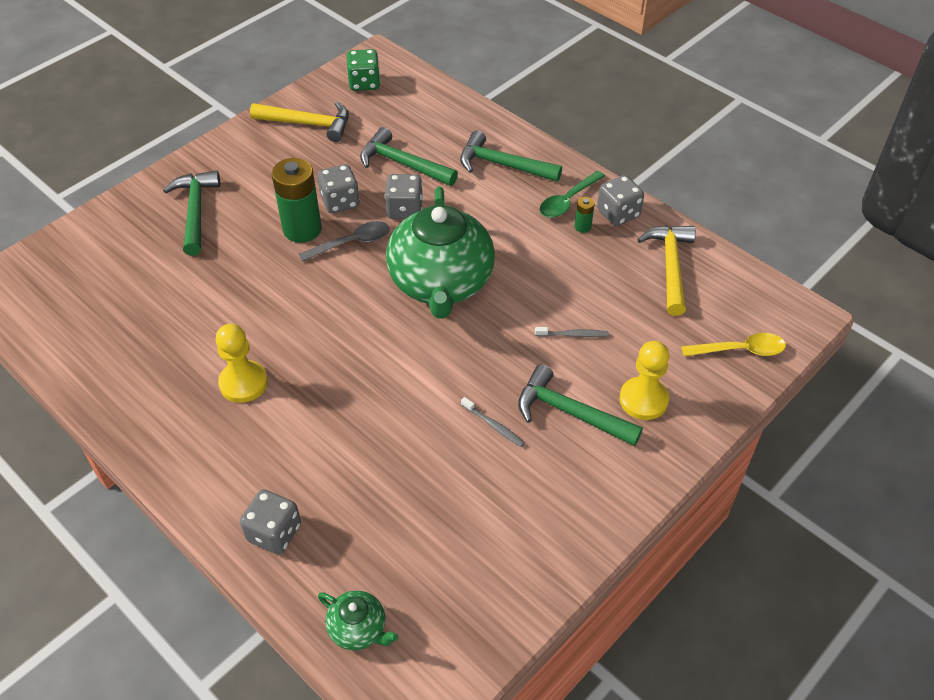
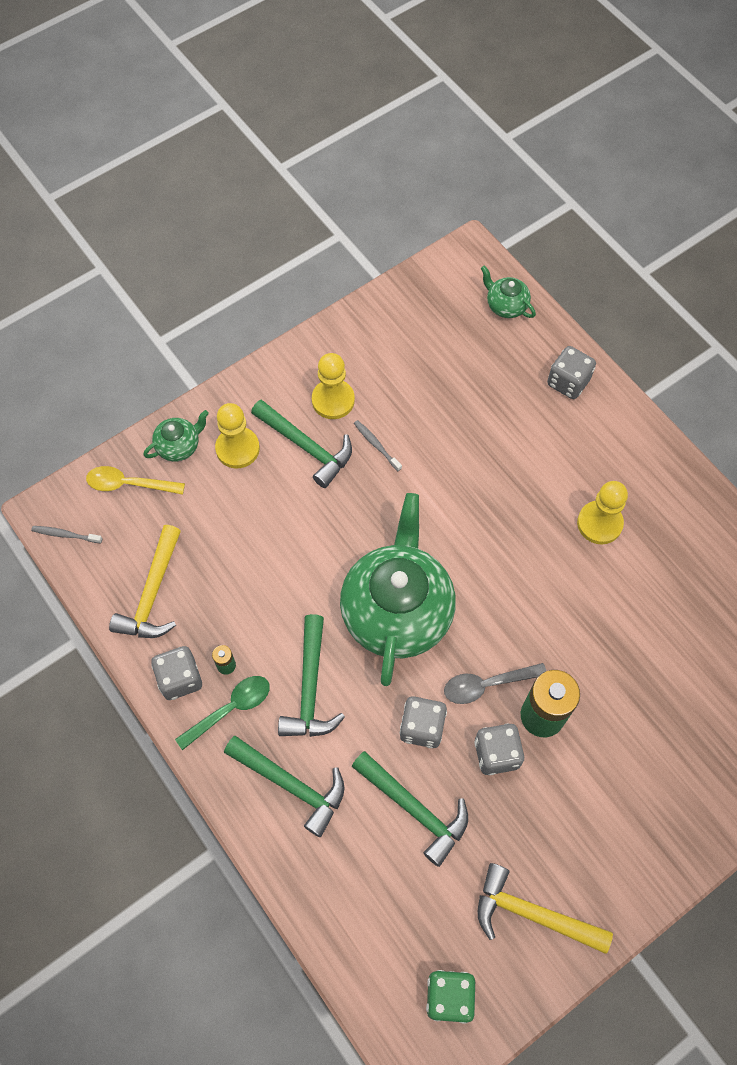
camera: 170 degrees left, 15 degrees up
green hammer [163,170,220,256] -> green hammer moved to [278,614,345,737]
grey toothbrush [535,327,609,337] -> grey toothbrush moved to [31,526,102,543]
none -> green teapot [143,410,209,462]
none -> yellow pawn [312,353,355,419]

